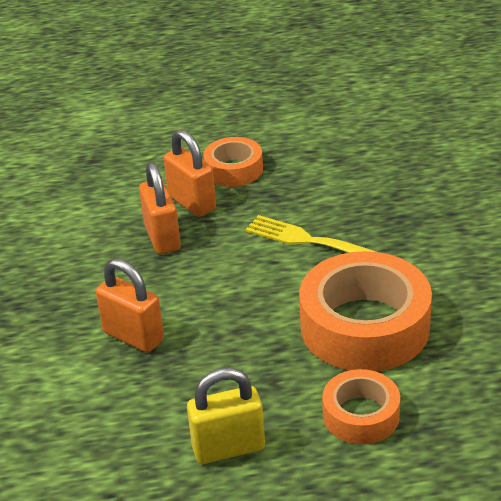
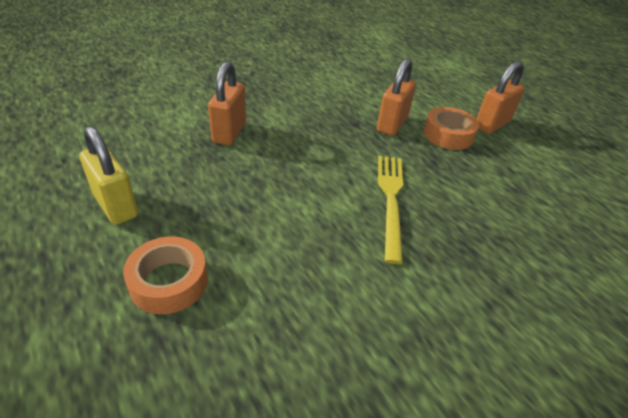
camera: 60 degrees right, 5 degrees up
orange padlock [139,162,181,254] -> orange padlock moved to [476,61,525,134]
orange tape [299,251,432,372] -> none

